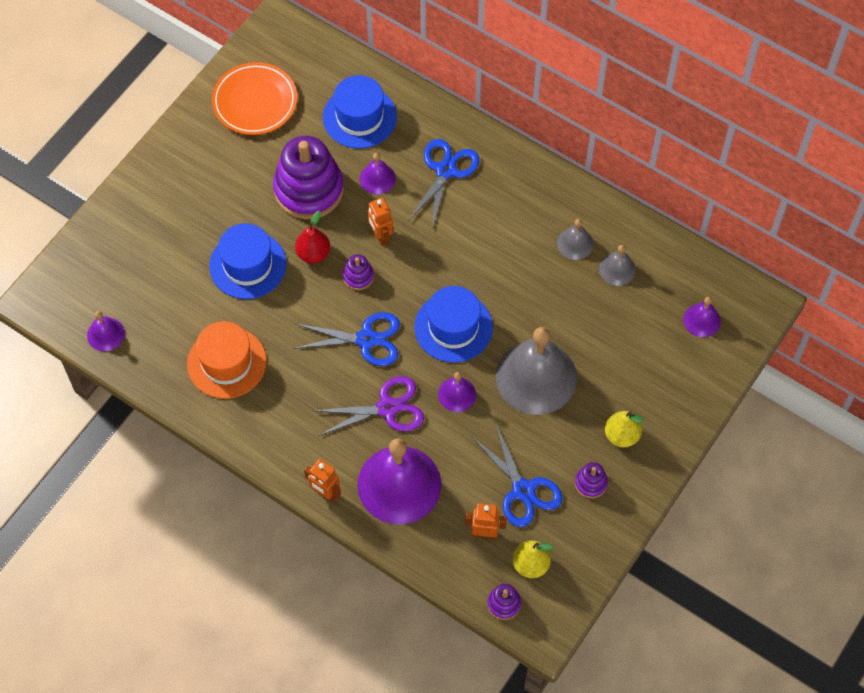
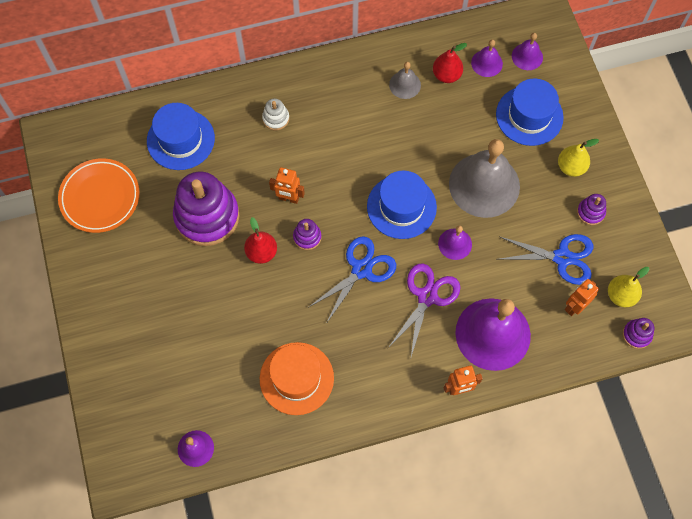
camera: 50 degrees left, 5 degrees up
blue hat [209,223,287,299] -> blue hat moved to [496,79,564,146]
purple bell [360,153,396,194] -> purple bell moved to [471,39,503,77]
blue scissors [408,139,479,229] -> white stacking toy [262,99,289,130]
grey bell [599,245,636,286] -> red pear [433,43,467,83]

